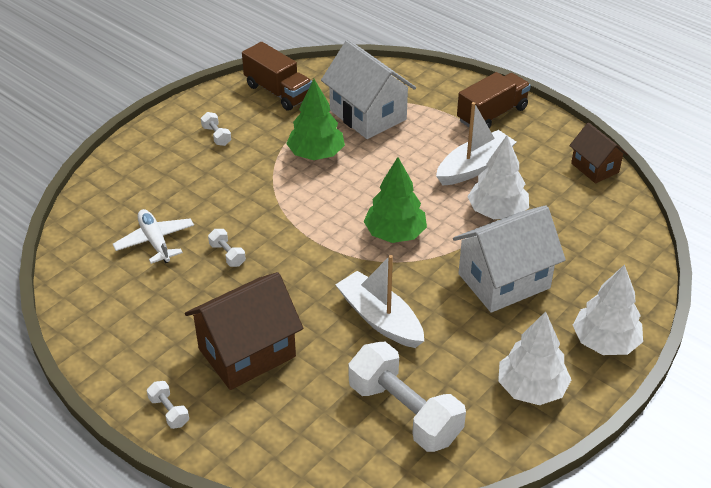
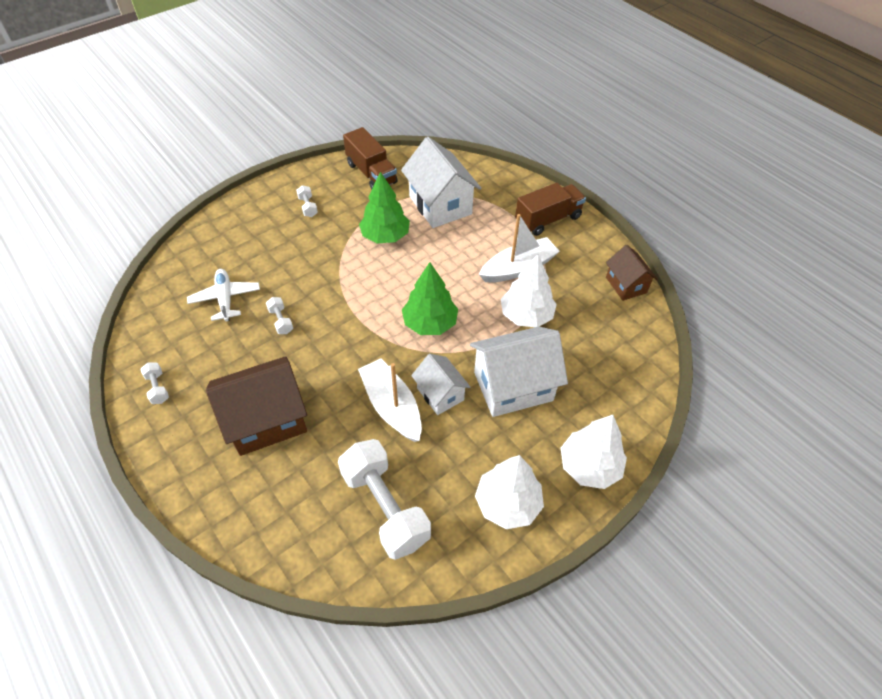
camera: 10 degrees right, 10 degrees up
white dumbbell [147,381,189,429] -> white dumbbell moved to [140,362,169,404]
none -> white house [411,354,470,415]

